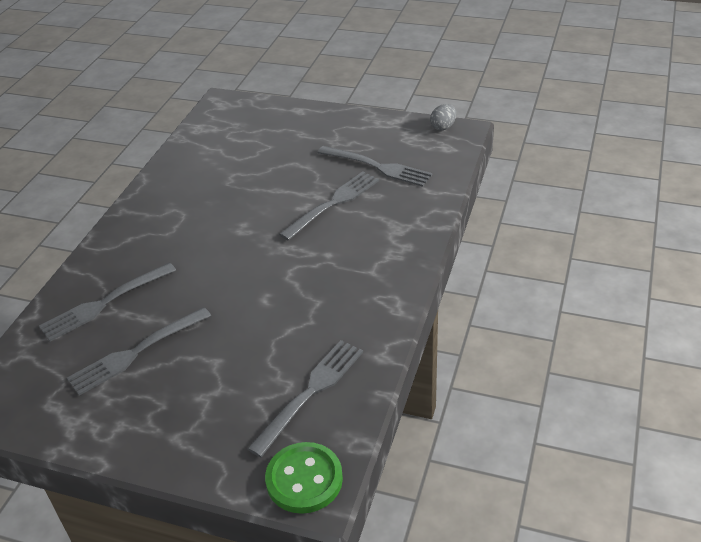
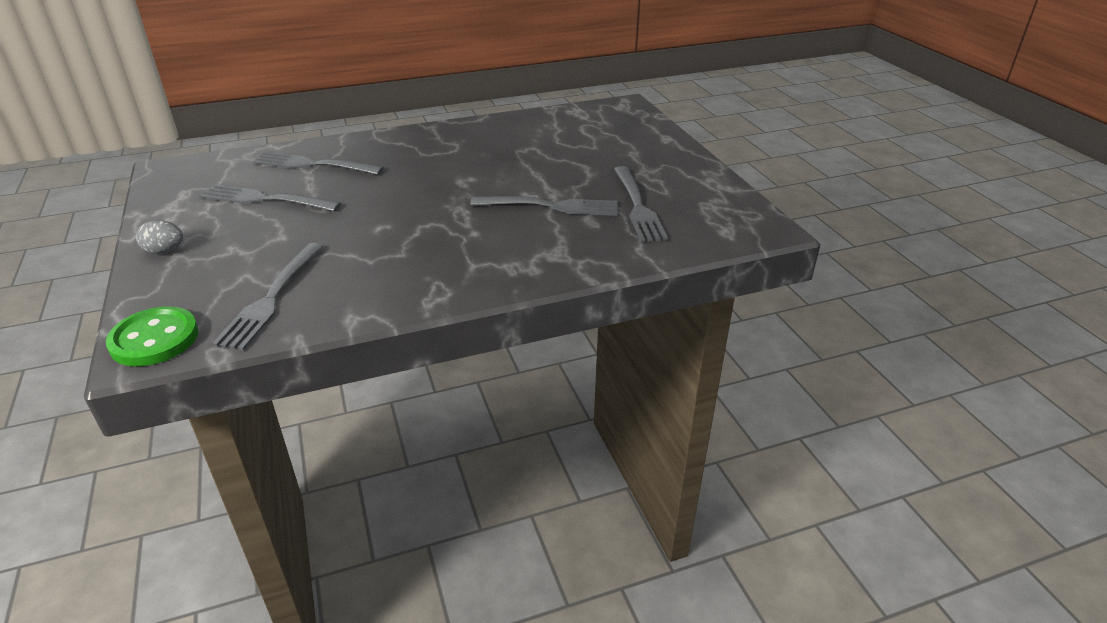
camera: 50 degrees right, 5 degrees down
grey fork [247,340,363,457] -> grey fork turned 105 degrees clockwise [212,243,324,351]
grey egg [430,104,456,131] -> grey egg moved to [136,220,183,254]

